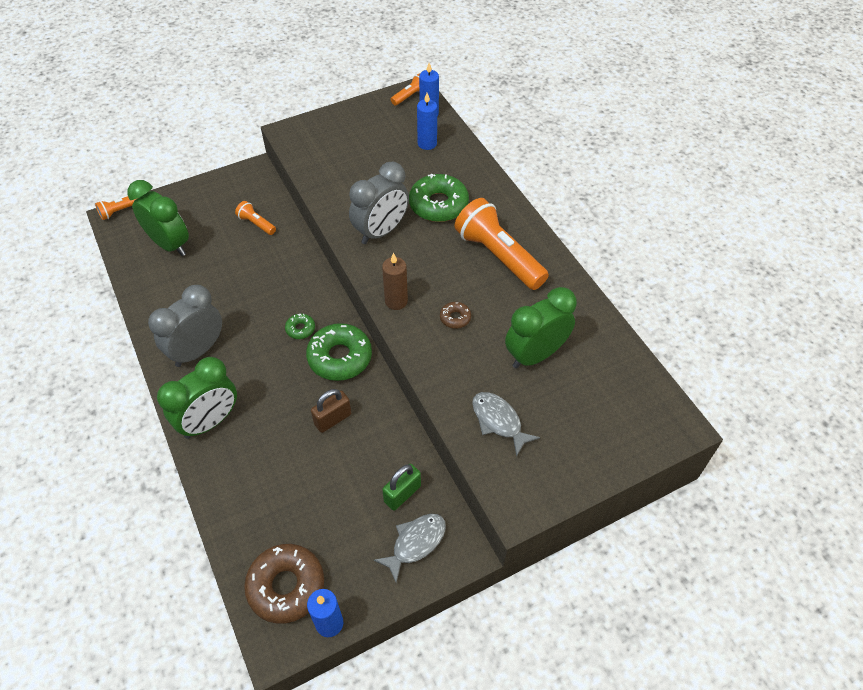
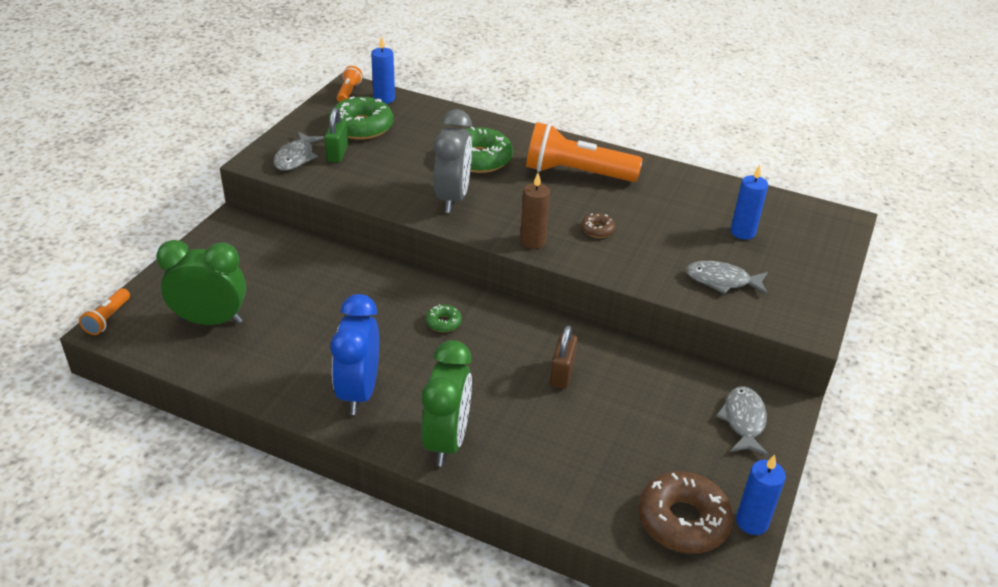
camera: 40 degrees left, 15 degrees down
grey clock [148,285,222,367] -> blue clock [330,294,379,415]
orange flashlight [235,201,276,235] -> none
green donut [306,323,372,381] -> green donut moved to [329,96,393,140]
green padlock [382,464,421,511] -> green padlock moved to [325,108,348,163]
blue candle [417,93,437,150] -> blue candle moved to [731,165,768,240]
green clock [505,287,577,369] -> none
none -> grey fish [273,132,324,171]

